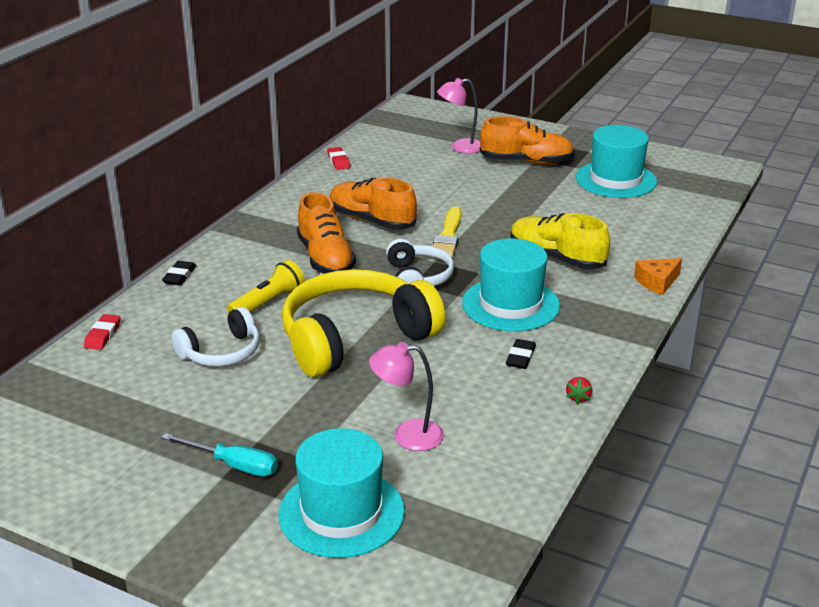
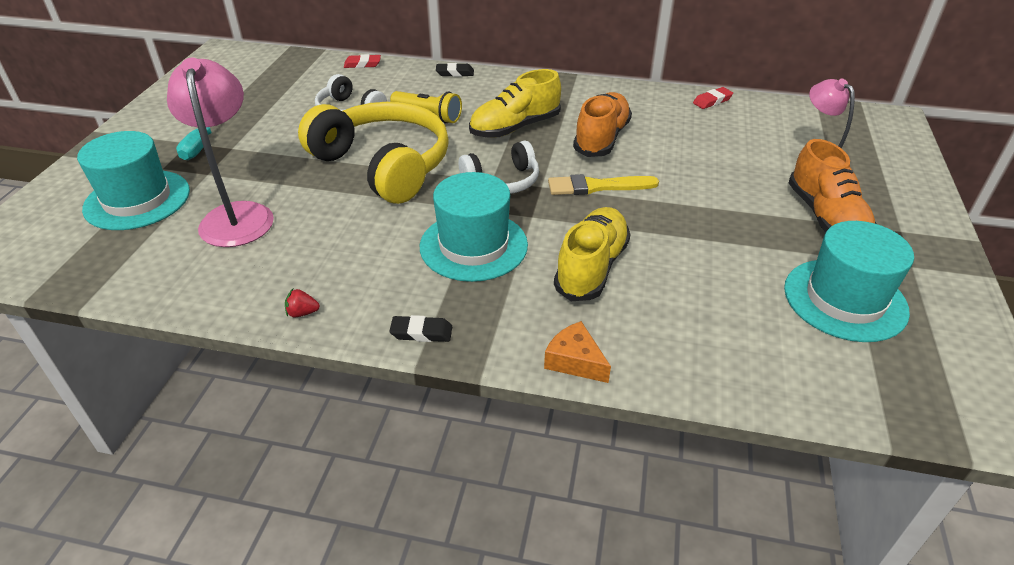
camera: 75 degrees right, 10 degrees up
orange shoe [297,192,356,274] -> yellow shoe [469,69,561,138]
pink lamp [369,342,444,451] -> pink lamp [167,58,274,247], size x1.62
black eraser [506,339,536,369] -> black eraser moved to [389,315,452,342]

